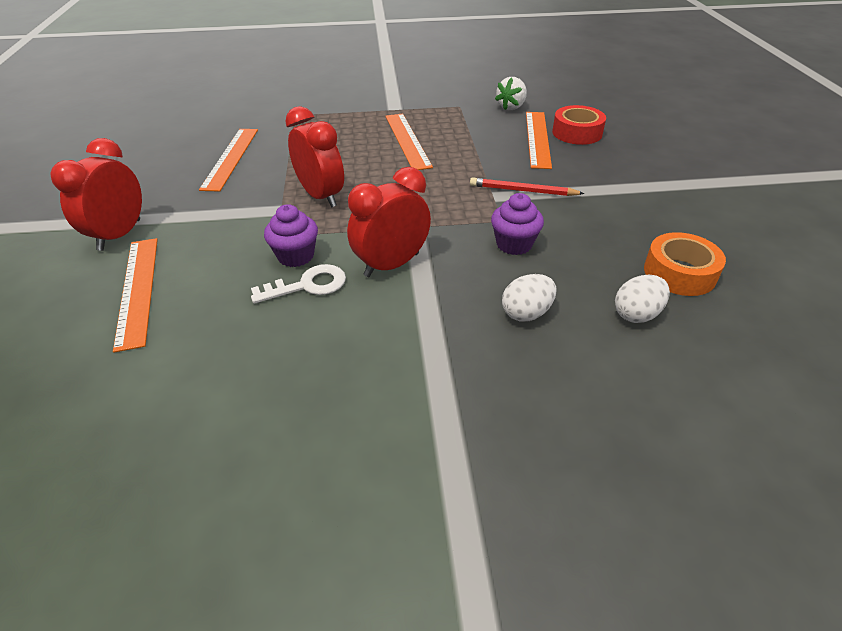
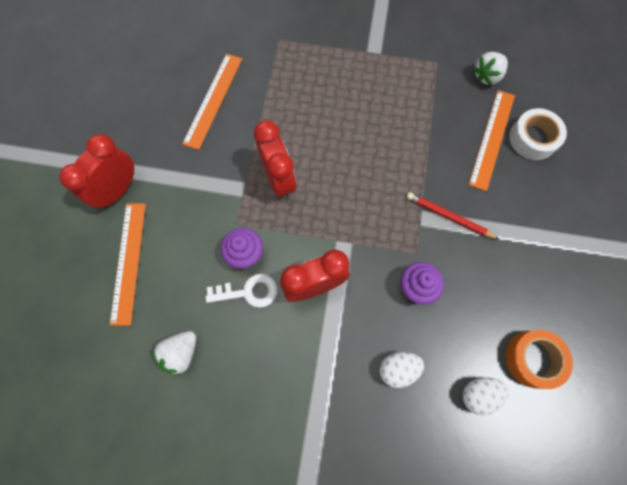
camera: 15 degrees right, 30 degrees up
orange ruler [385,114,433,170] -> none
red tape [552,105,606,145] -> white tape [509,108,567,160]
none -> white strawberry [152,331,196,376]

